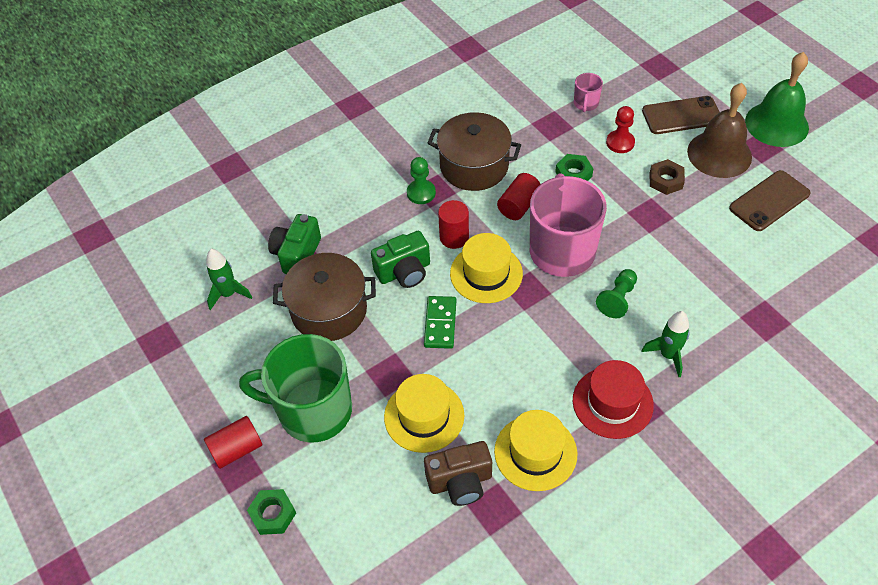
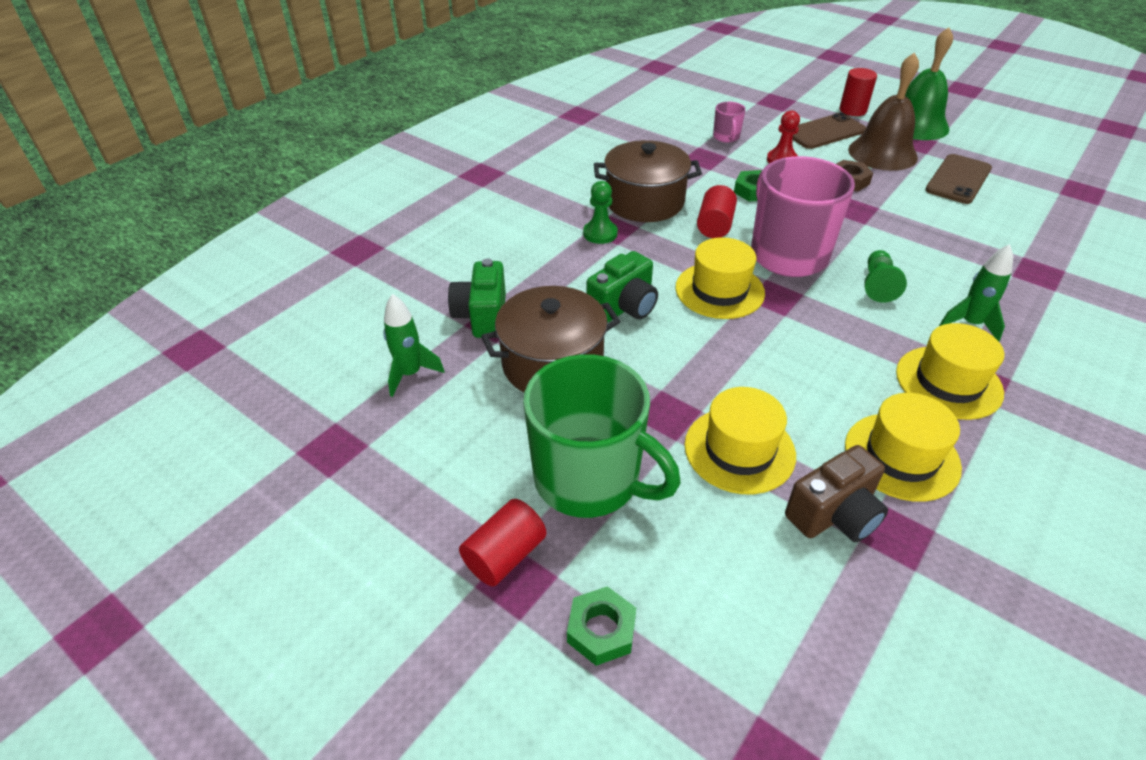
camera: 20 degrees left, 10 degrees down
green mug [239,334,352,442] -> green mug turned 135 degrees counterclockwise [523,354,681,518]
green domino [424,296,456,349] -> none
red cylinder [438,200,469,249] -> red cylinder moved to [840,68,877,116]
red hat [573,360,654,439] -> yellow hat [896,323,1004,420]

